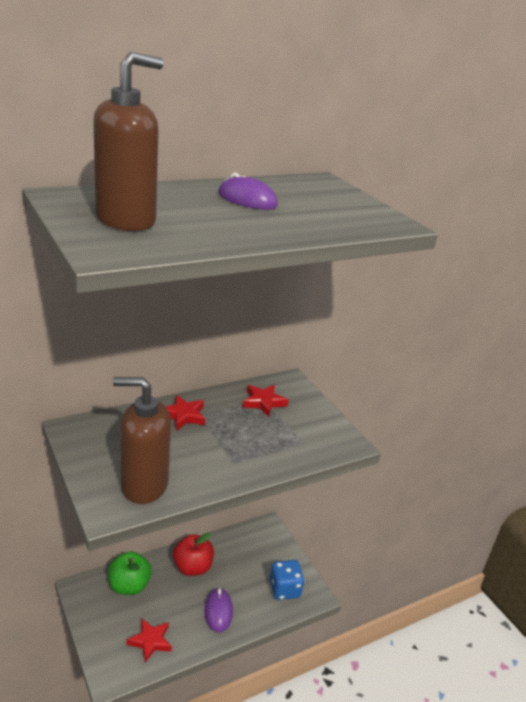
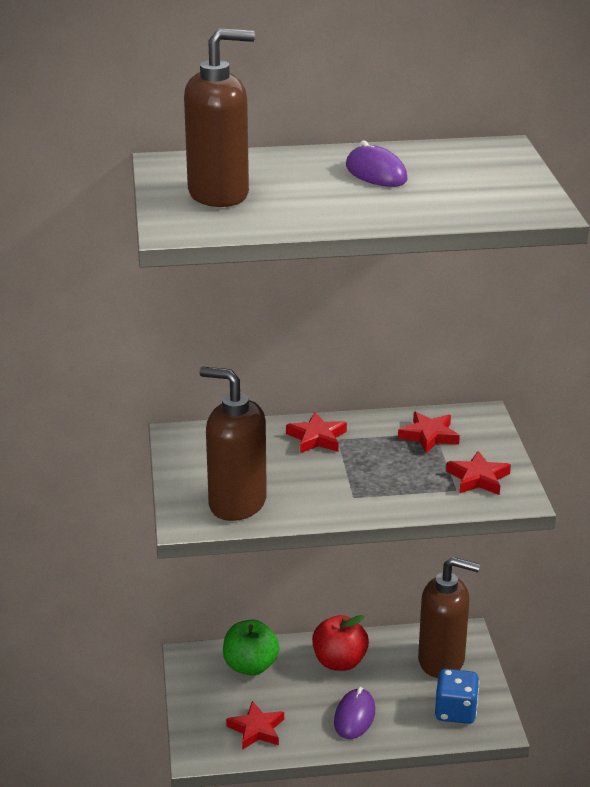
camera: 25 degrees right, 0 degrees up
none -> brown soap dispenser [418,557,480,678]
none -> red star [446,451,511,495]

